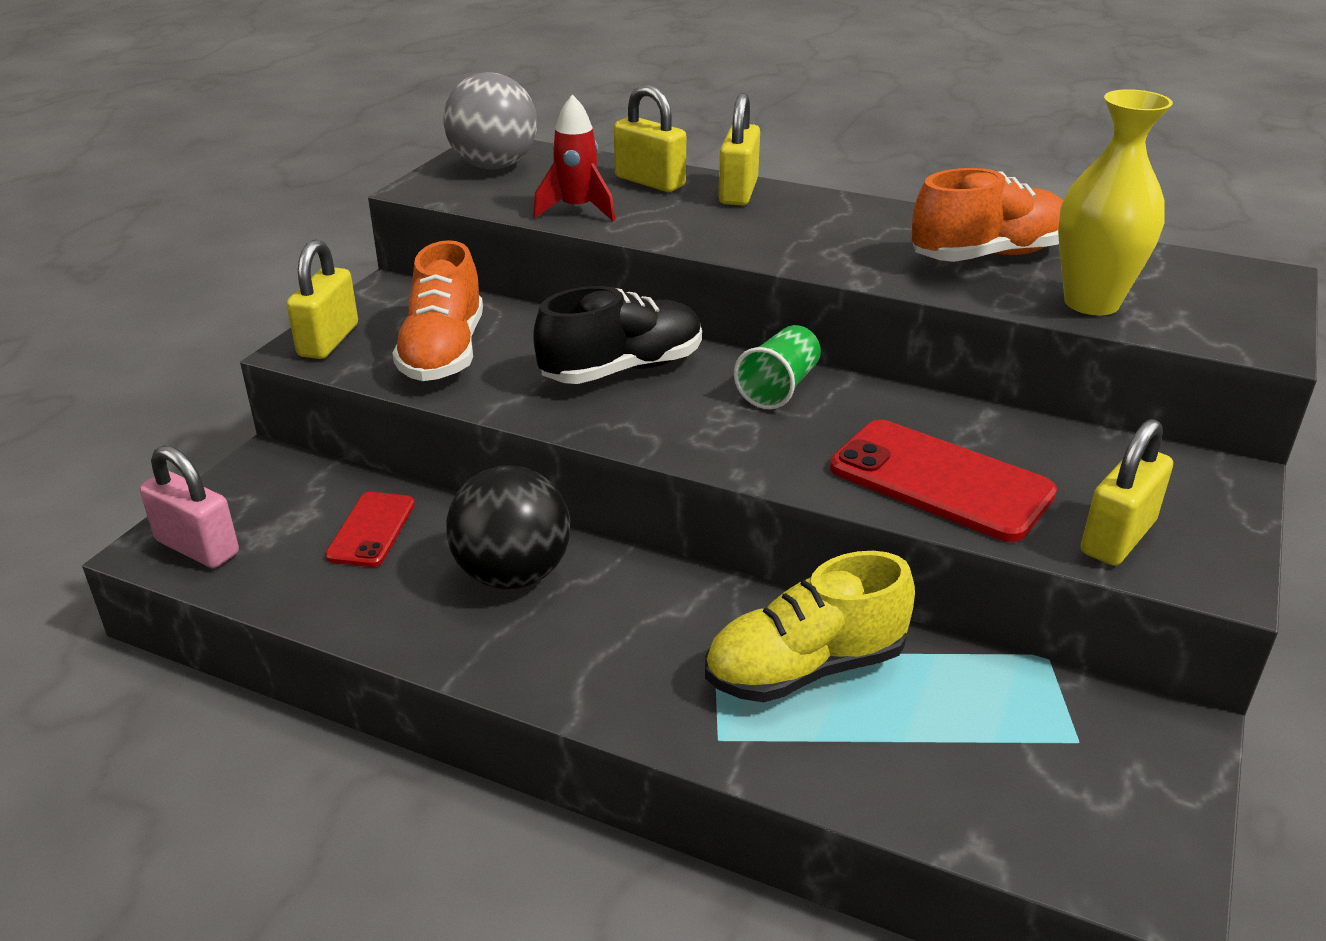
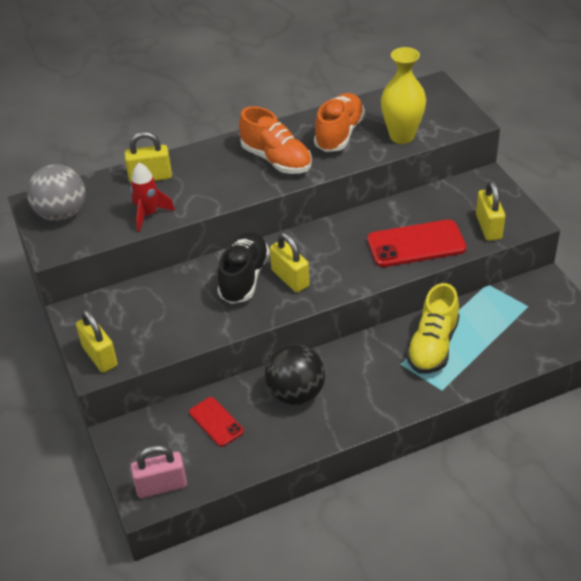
camera: 45 degrees left, 10 degrees up
orange shoe [392,240,483,381] -> orange shoe moved to [239,106,312,174]
yellow padlock [718,93,760,206] -> yellow padlock moved to [270,232,310,292]
green cup [734,325,821,410] -> none

